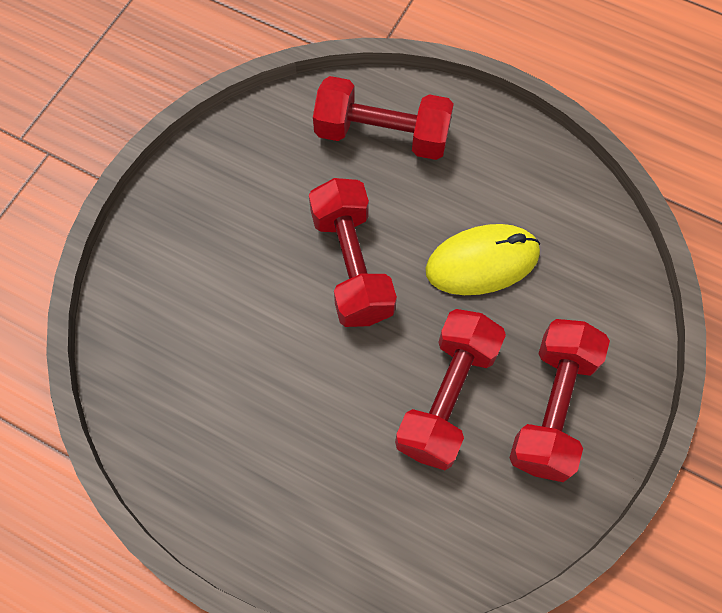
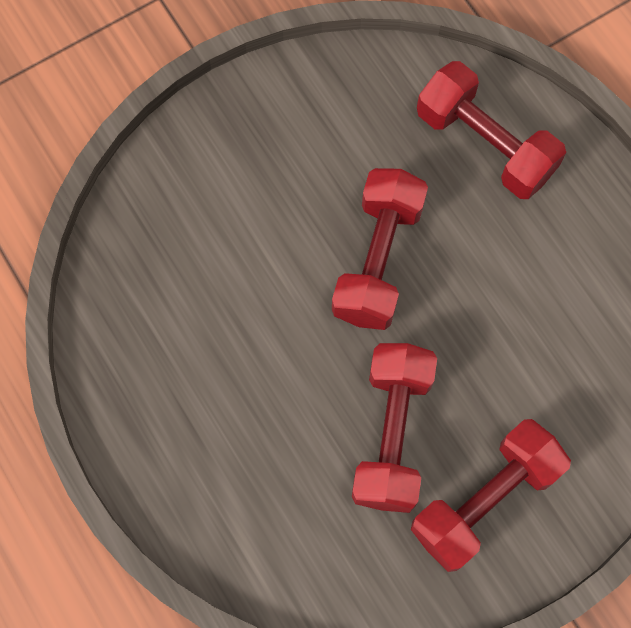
camera: 30 degrees right, 5 degrees up
red dumbbell [395,309,506,470] -> red dumbbell turned 45 degrees counterclockwise [352,343,437,513]
yellow mouse [425,224,540,295] -> none

